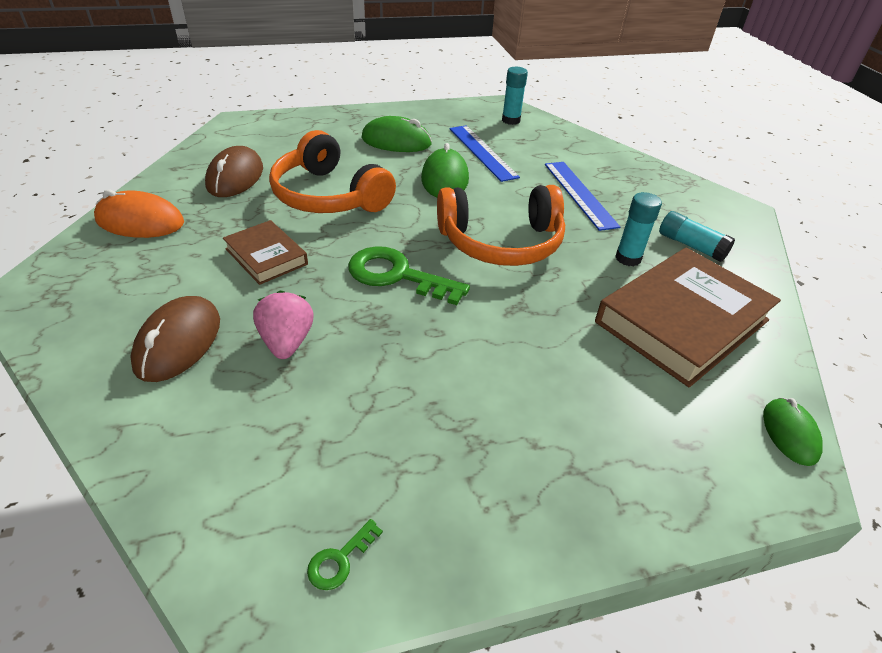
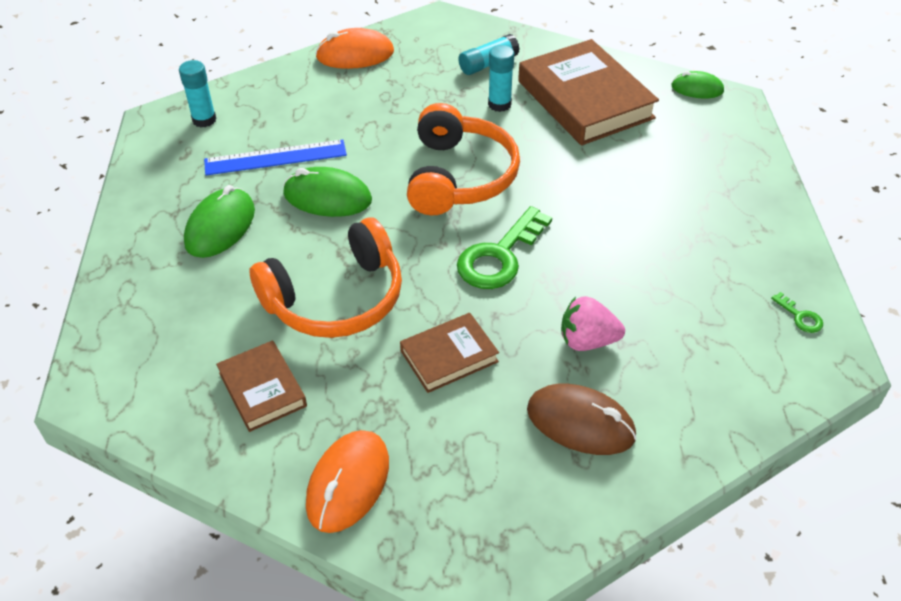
camera: 75 degrees left, 5 degrees up
brown mouse [205,146,263,197] -> brown book [216,340,307,432]
blue ruler [545,162,620,231] -> none
none -> orange mouse [315,28,394,69]

